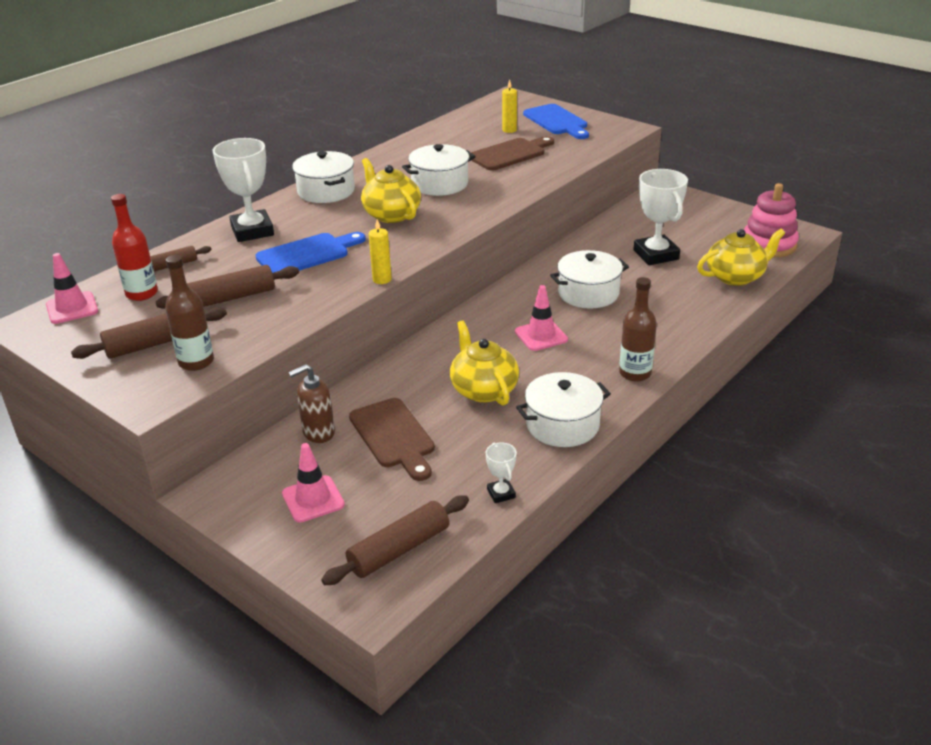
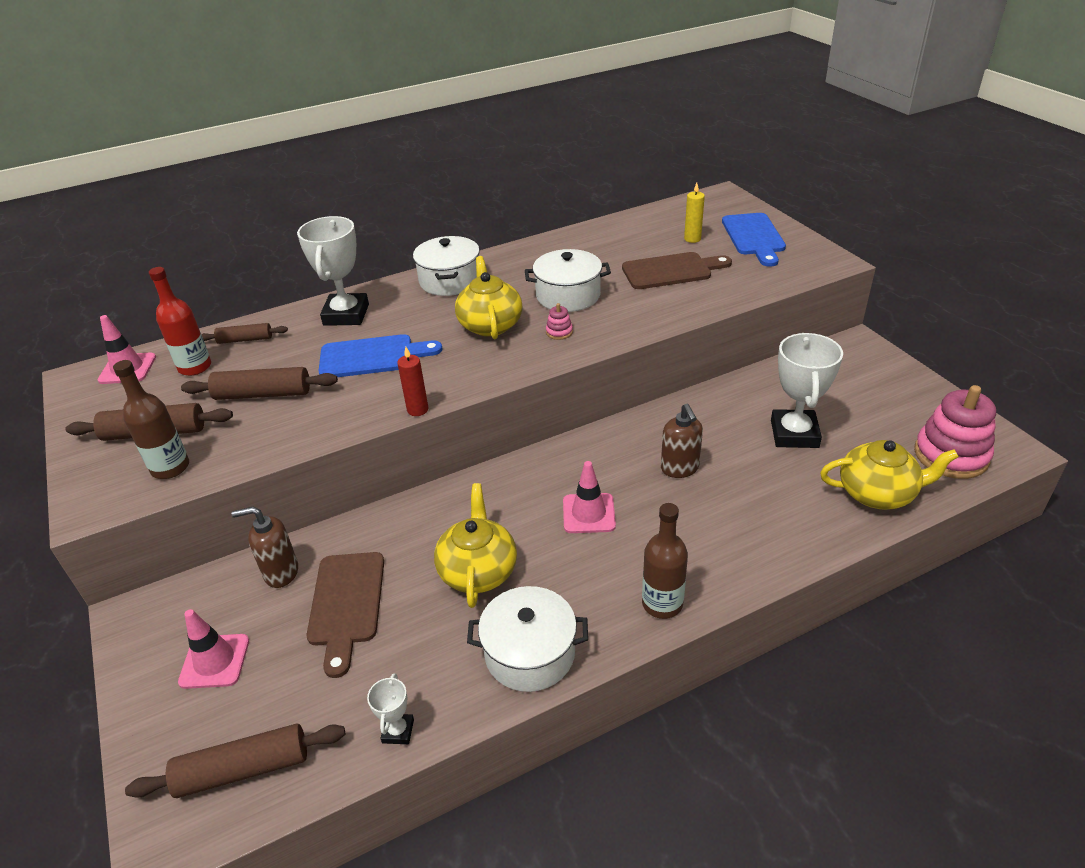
camera: 25 degrees right, 5 degrees up
yellow candle [369,219,392,284] -> red candle [397,347,428,416]
white pot [550,250,629,309] -> brown soap dispenser [661,404,703,478]
none -> pink stacking toy [546,303,573,340]

